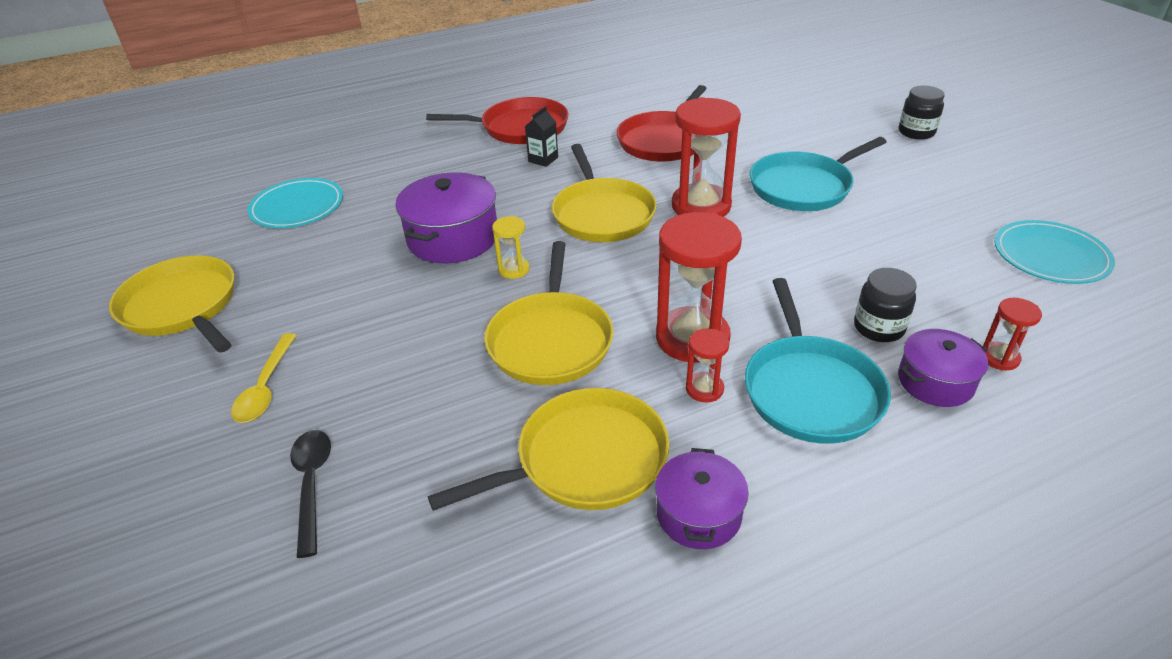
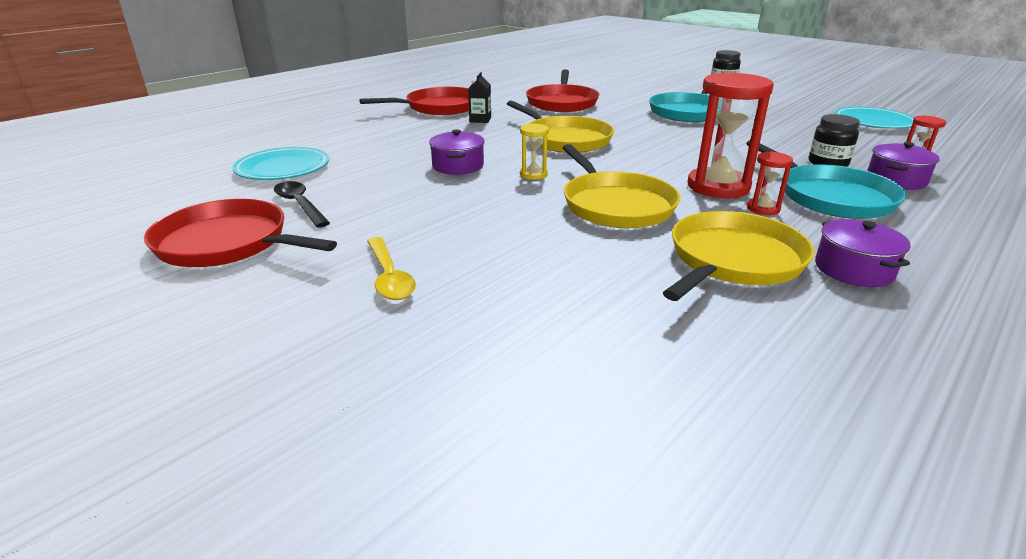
camera: 25 degrees left, 10 degrees down
yellow pan [109,255,234,353] -> red pan [144,199,337,267]
black spoon [290,430,331,558] -> black spoon moved to [274,181,330,228]
purple pot [395,172,497,263] -> purple pot [429,130,485,175], size x0.61
red hourglass [672,97,741,217] -> none

